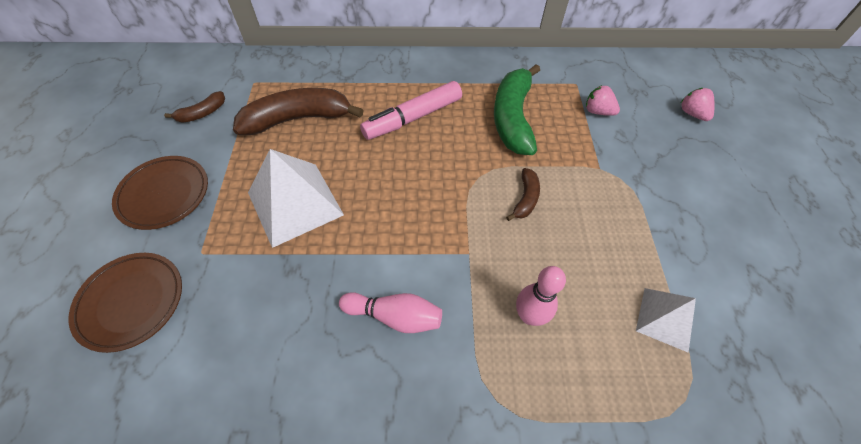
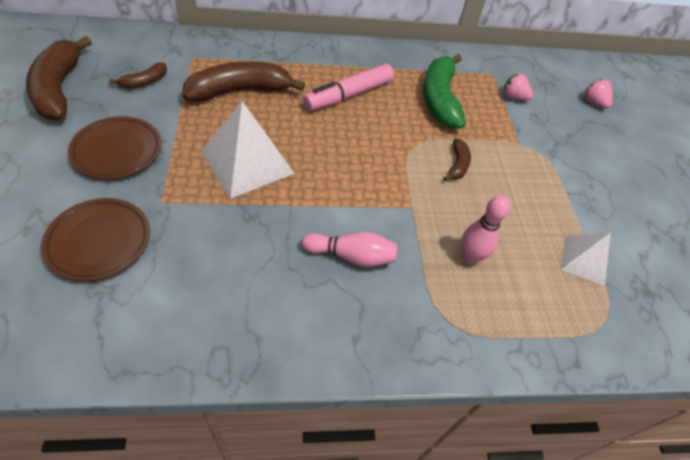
camera: 10 degrees left, 5 degrees down
none -> brown banana [26,36,92,121]

